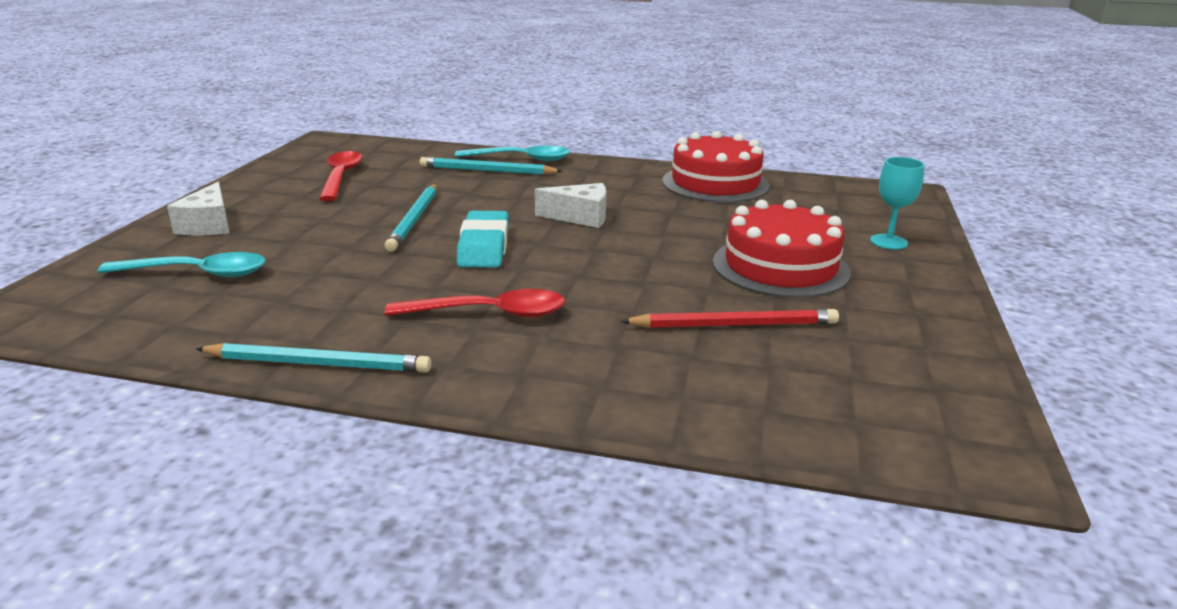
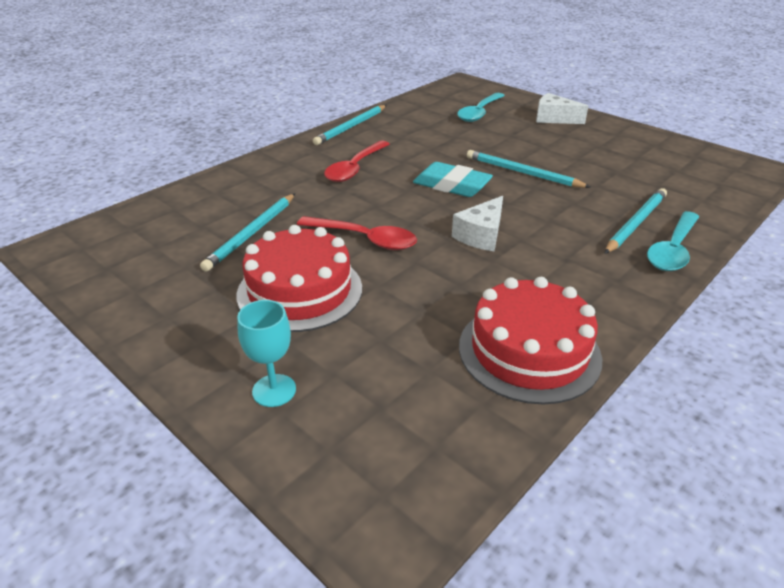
camera: 120 degrees right, 10 degrees up
red spoon [319,151,363,201] -> red spoon moved to [297,216,417,250]
red pencil [620,309,839,328] -> turquoise pencil [200,194,295,272]

